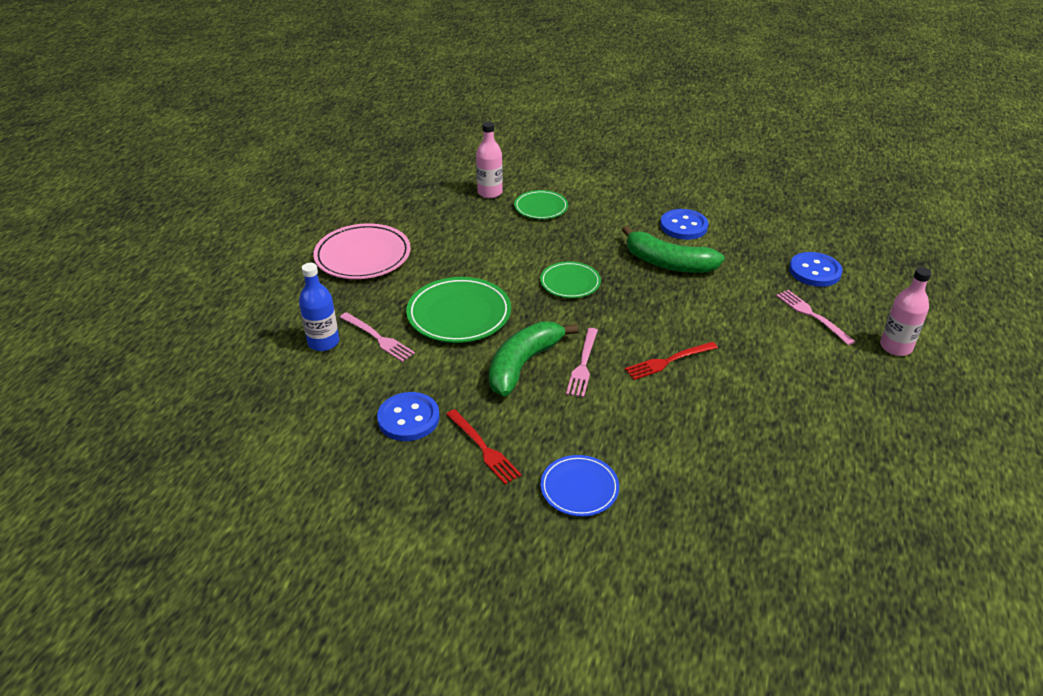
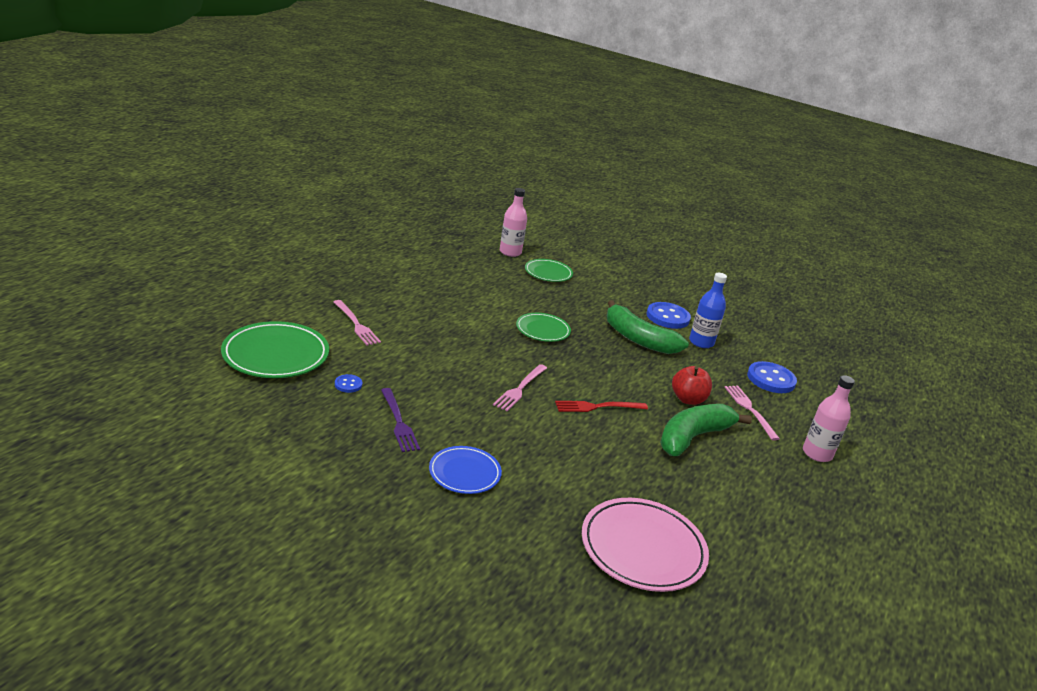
camera: 10 degrees right, 10 degrees down
blue bottle [299,263,339,351] -> blue bottle moved to [689,273,727,348]
pink plate [313,224,411,279] -> pink plate moved to [582,498,709,592]
blue button [377,392,440,441] -> blue button [335,374,362,393], size x0.50
green plate [406,277,511,343] -> green plate moved to [221,321,329,378]
red fork [446,409,522,485] -> purple fork [381,388,420,452]
green banana [489,321,578,397] -> green banana moved to [660,404,752,456]
none -> red apple [672,366,712,405]

